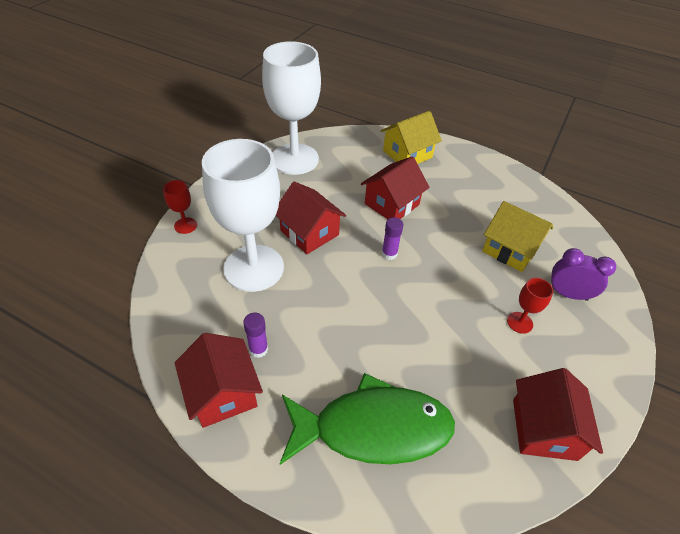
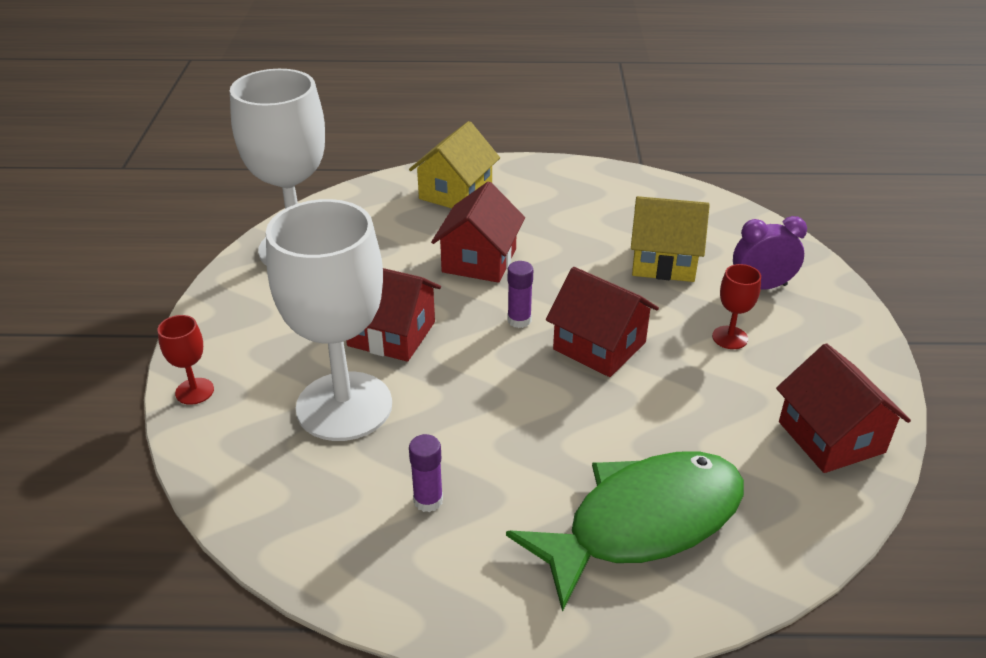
camera: 25 degrees left, 10 degrees down
red house [175,333,263,428] -> red house moved to [546,267,659,377]

